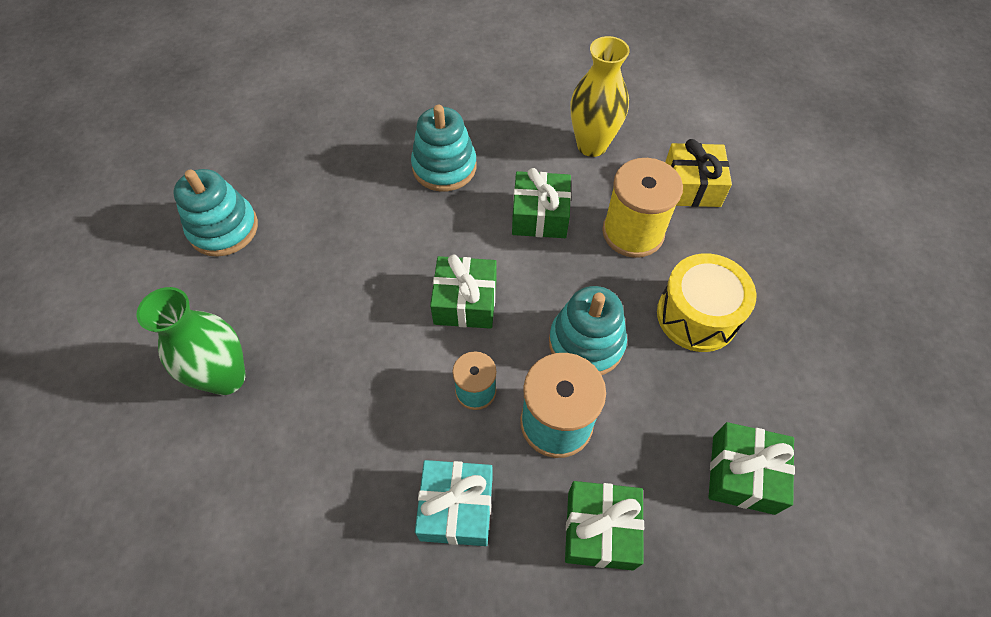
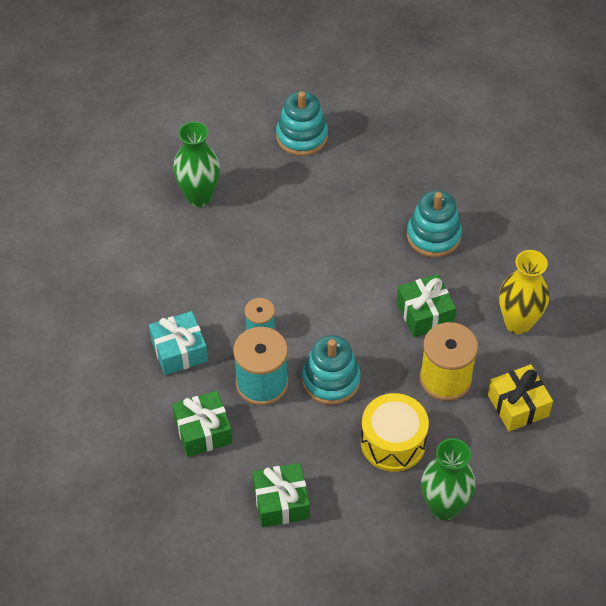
camera: 65 degrees right, 5 degrees down
green gift [430,255,497,329] -> none
none -> green vase [421,438,475,520]

